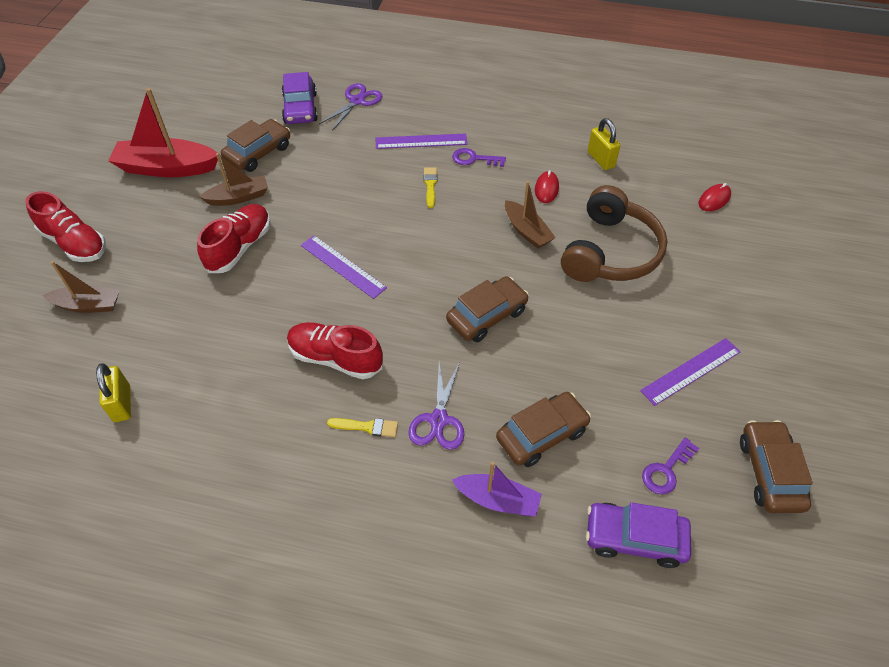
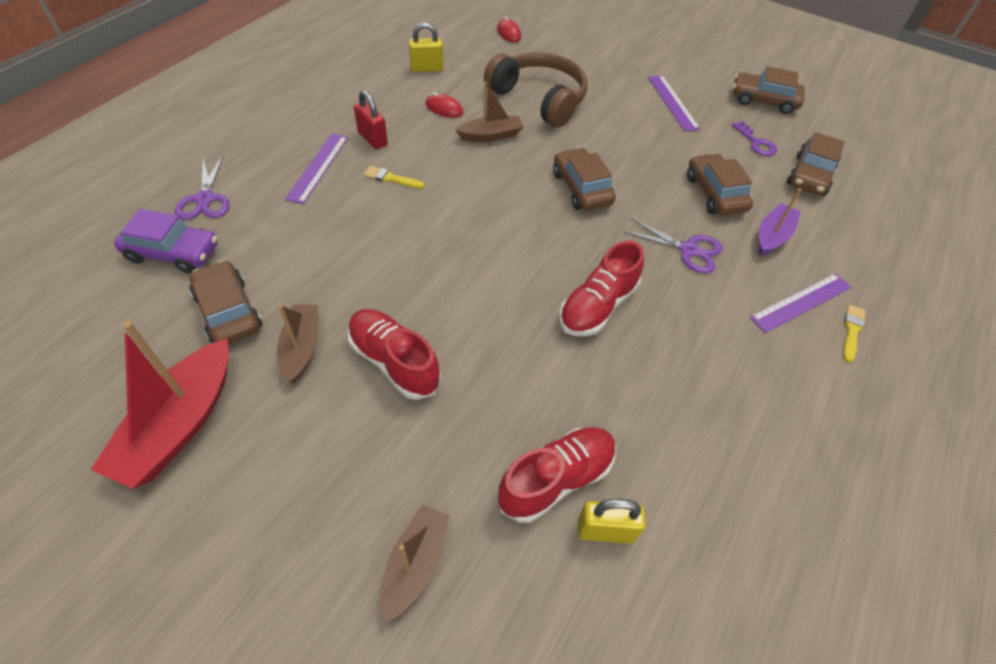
camera: 75 degrees left, 0 degrees up
red shoe [25,191,106,262] -> red shoe moved to [498,427,616,523]
purple ruler [301,235,387,299] -> purple ruler moved to [750,273,851,333]
purple scissors [319,83,382,131] -> purple scissors turned 150 degrees counterclockwise [175,155,230,220]
yellow brush [327,418,398,437] -> yellow brush moved to [843,305,866,362]
purple key [452,148,506,167] -> red padlock [354,90,388,150]
purple car [586,502,691,568] -> brown car [787,132,845,196]

